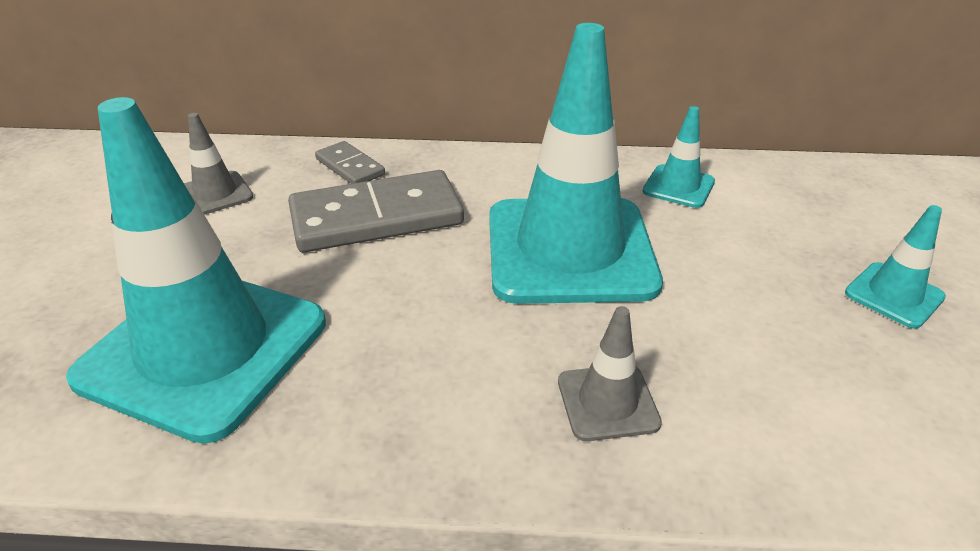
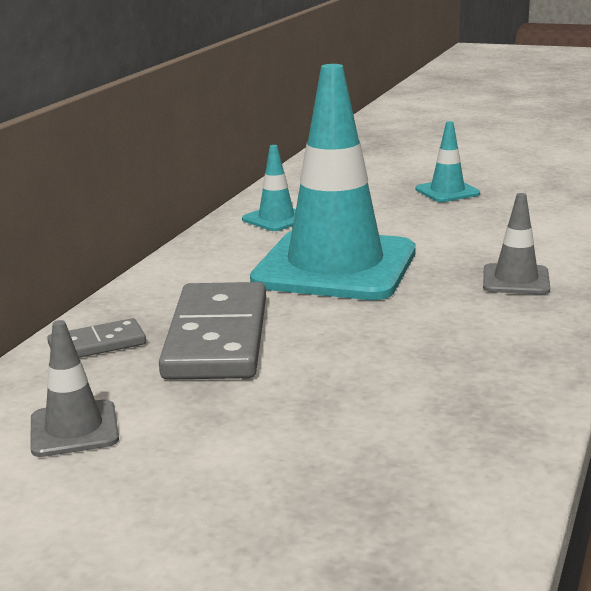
camera: 70 degrees left, 15 degrees down
turquoise traffic cone [66,97,326,444] -> none

